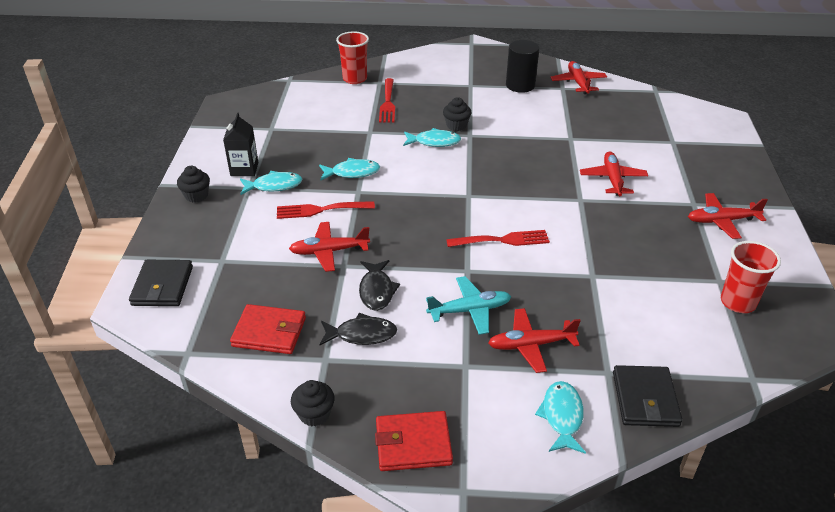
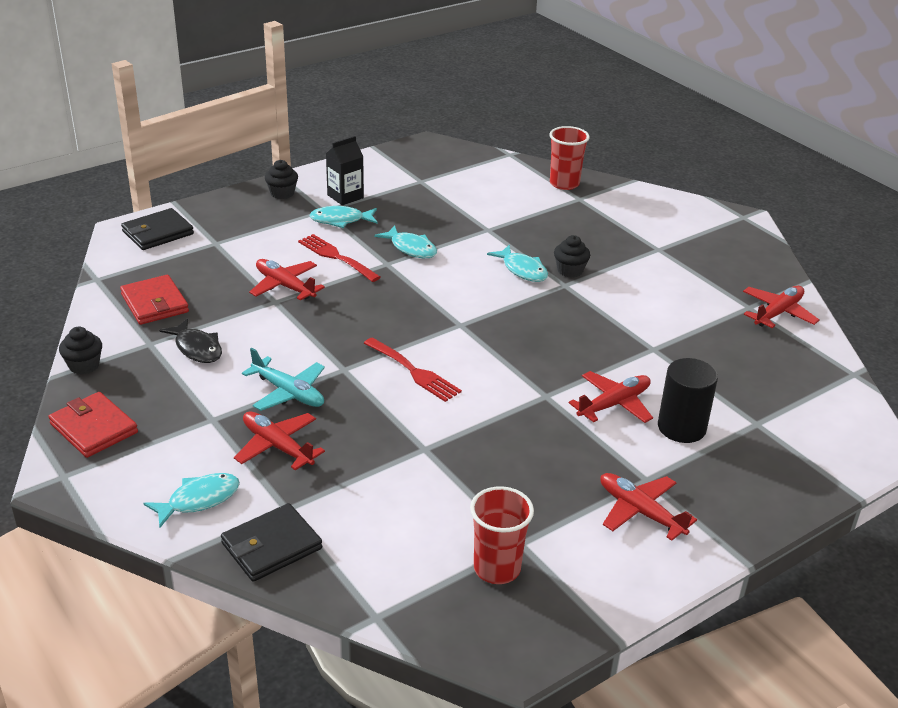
camera: 50 degrees right, 5 degrees down
turquoise fish [240,171,302,195] -> turquoise fish turned 135 degrees clockwise [309,206,377,228]
black fish [359,260,400,311] -> none
red fork [379,78,395,122] -> none
black cylinder [506,40,539,93] -> black cylinder moved to [658,358,718,443]

